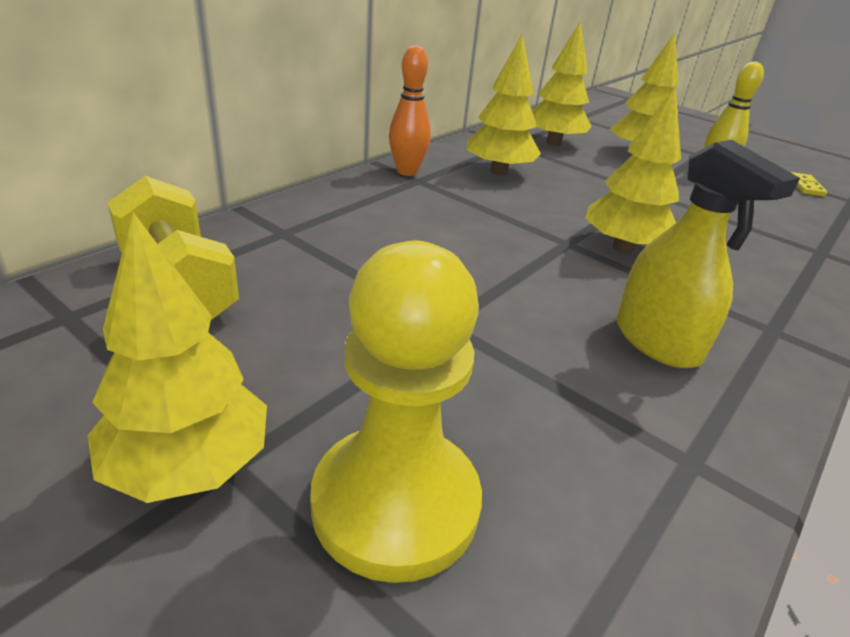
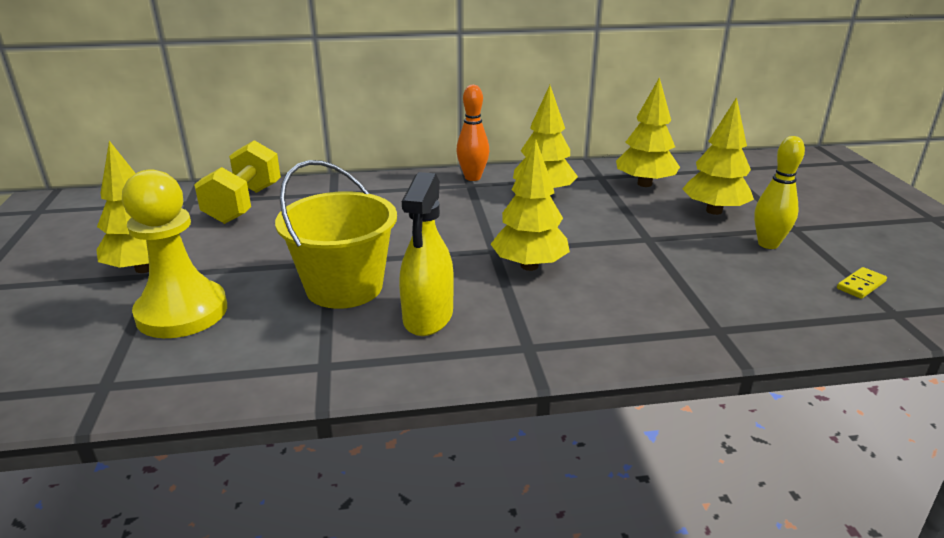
camera: 45 degrees right, 5 degrees down
none -> yellow bucket [275,160,397,309]

